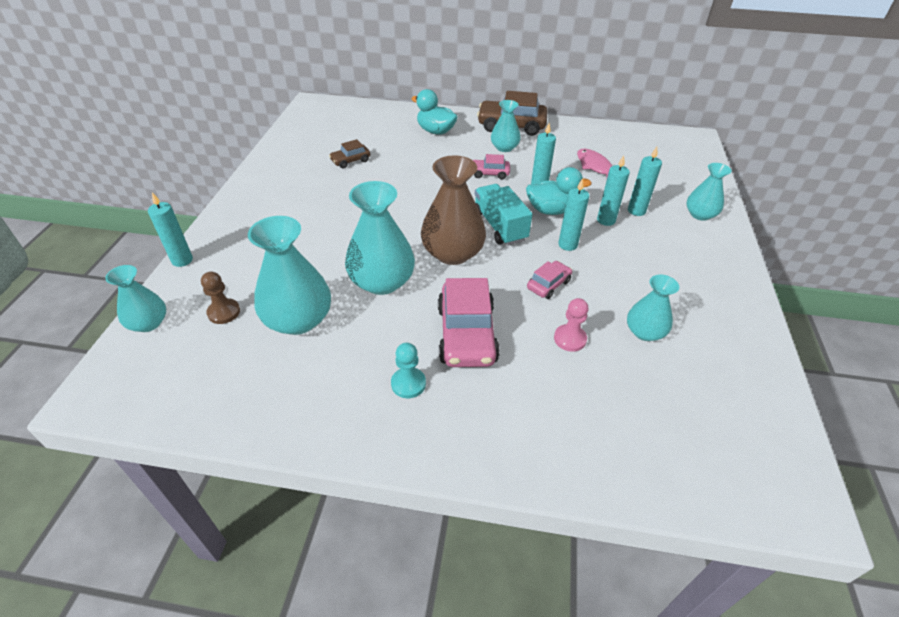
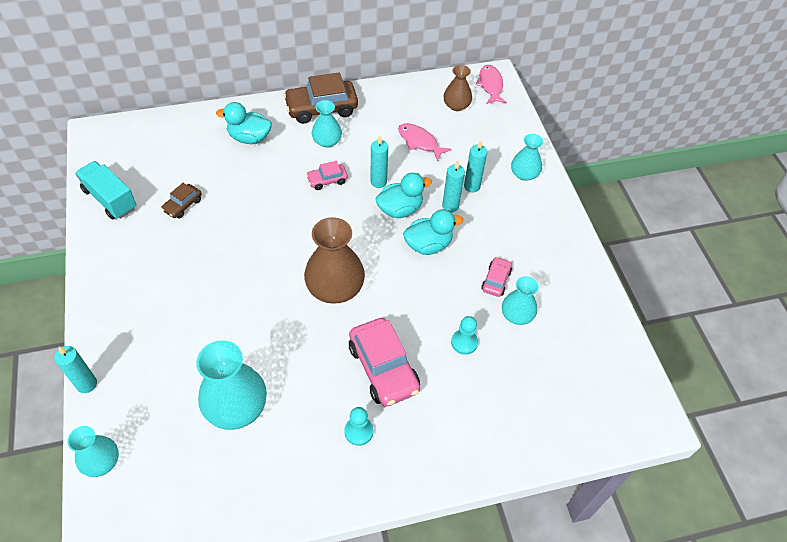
camera: 25 degrees left, 10 degrees up
brown pawn [201,271,240,324] -> none
turquoise vase [345,181,415,295] -> none
turquoise truck [475,184,532,245] -> turquoise truck moved to [75,161,137,220]
pink car [527,261,572,299] -> pink car moved to [481,257,512,297]
pink pawn [554,298,589,352] -> turquoise pawn [451,316,478,355]
turquoise candle [558,179,589,251] -> turquoise duck [403,209,463,255]
none -> brown vase [444,65,472,111]
none -> pink fish [476,65,507,104]

